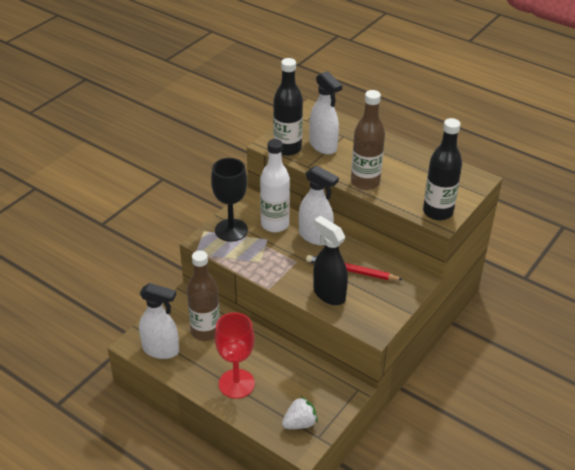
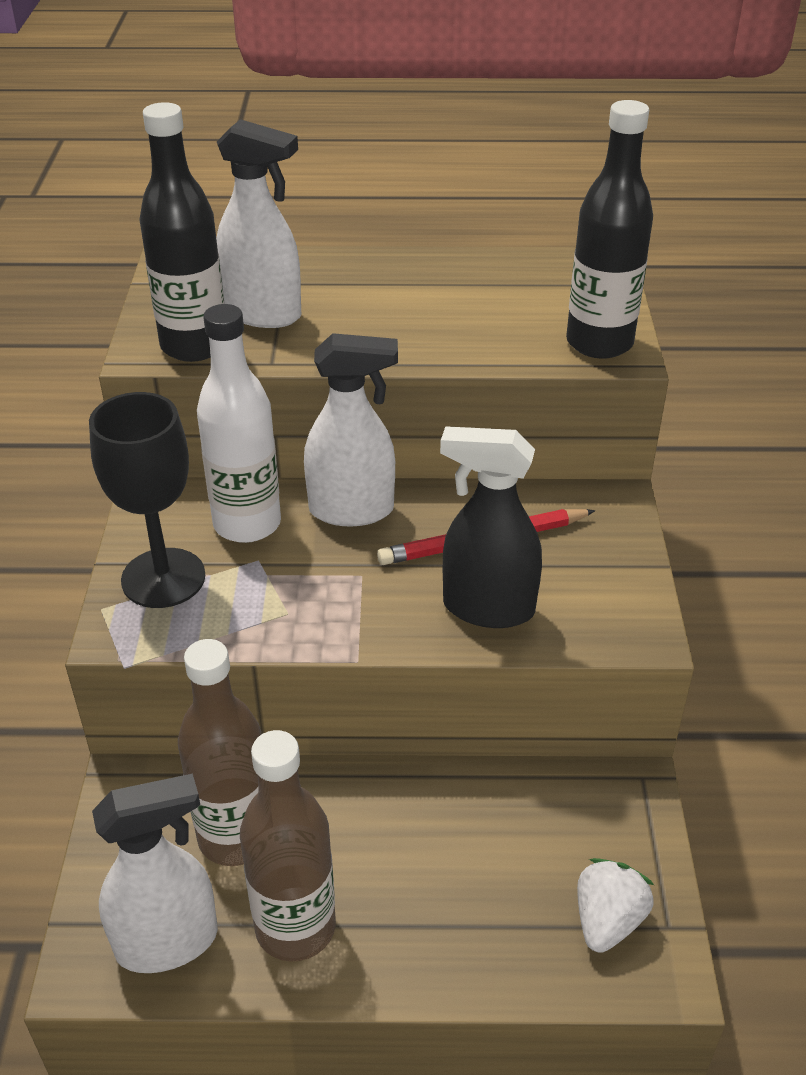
camera: 35 degrees left, 0 degrees up
red goblet [215,312,255,399] -> none
brown bottle [351,90,385,190] -> brown bottle moved to [240,730,336,962]

